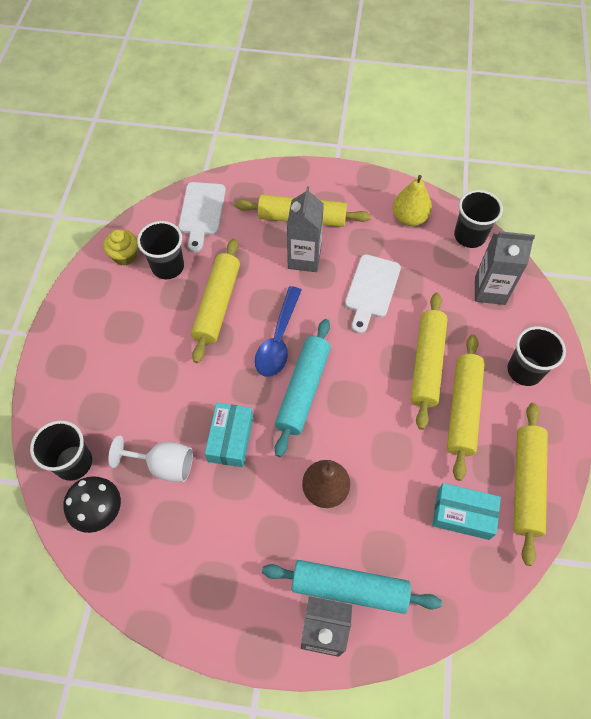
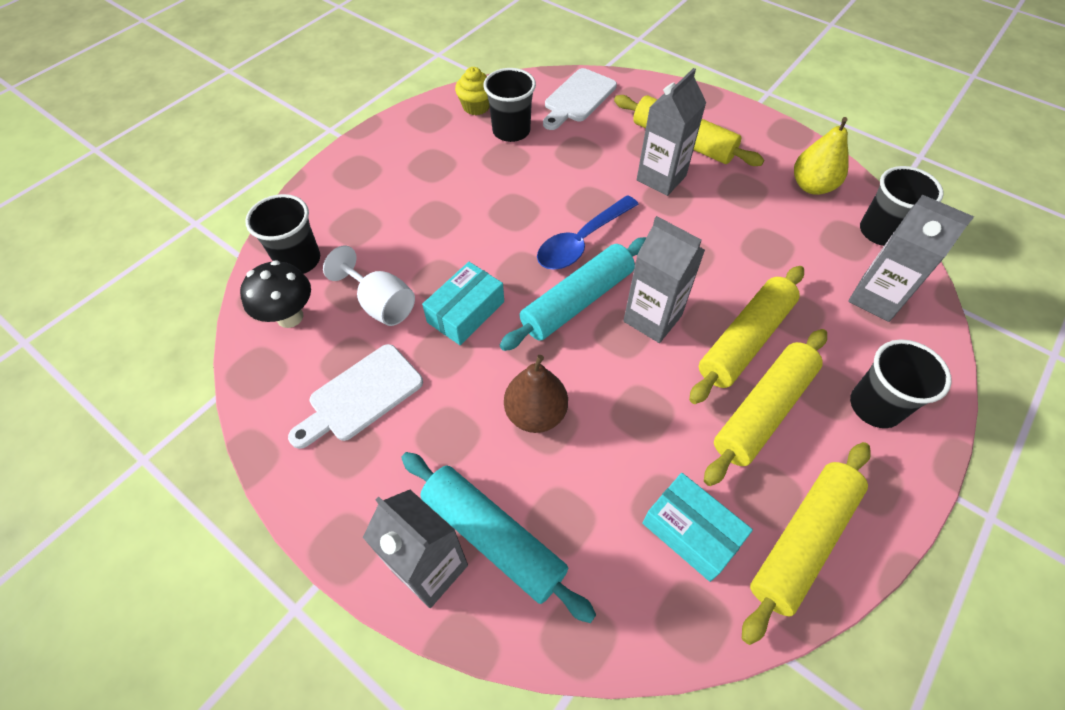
camera: 30 degrees right, 5 degrees down
yellow rolling pin [191,238,240,363] -> none
white cutting board [345,254,401,334] -> white cutting board moved to [288,344,423,449]
none -> grey carton [623,216,705,343]

